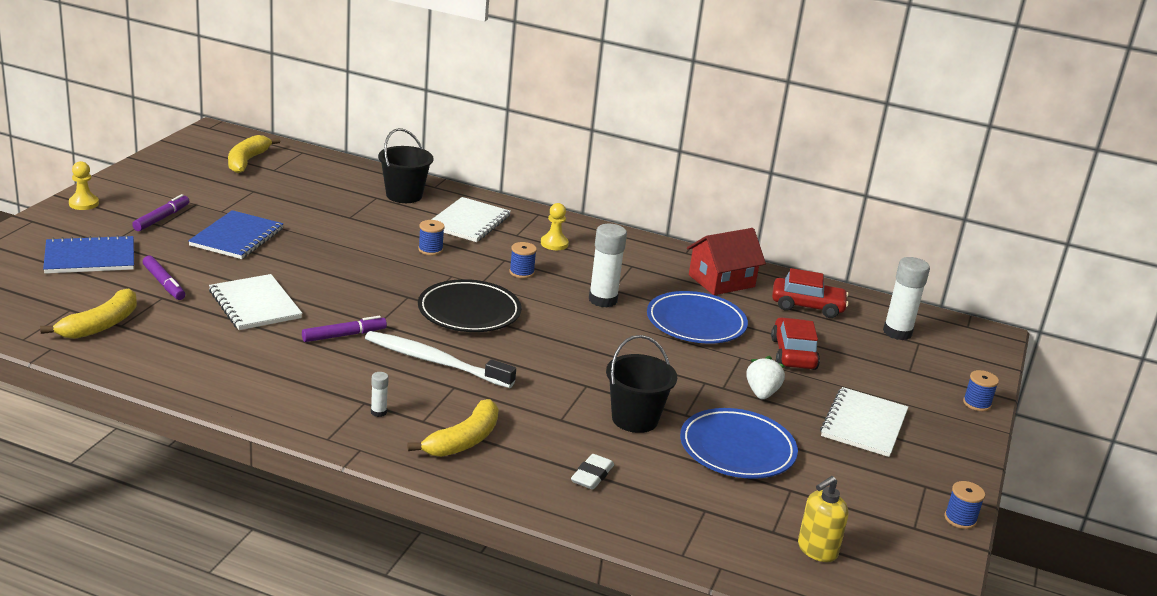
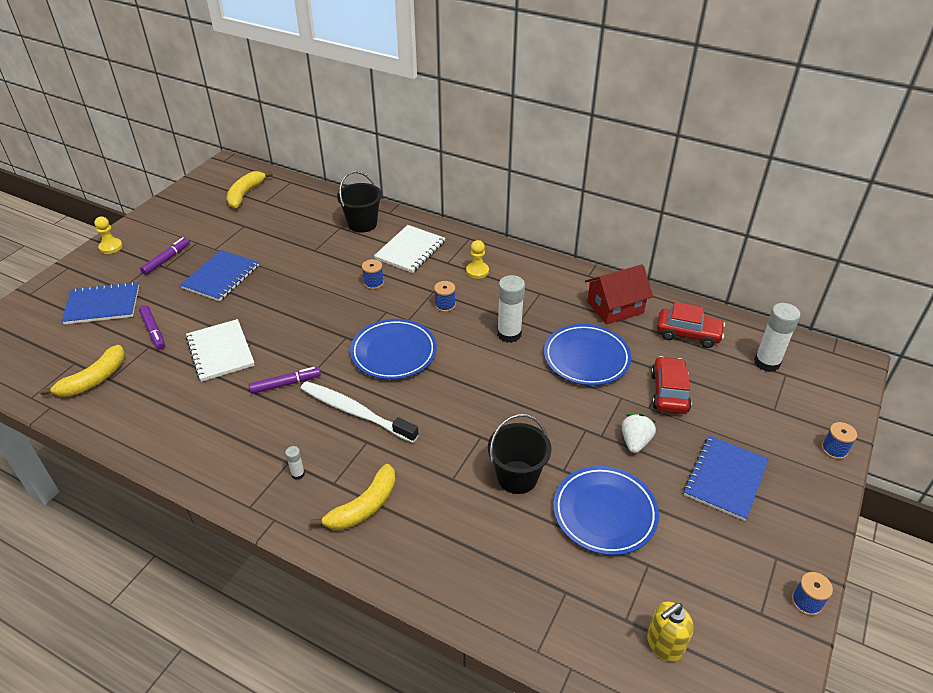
camera: 10 degrees right, 15 degrees up
black plate [418,279,522,332] -> blue plate [350,319,437,380]
white eraser [571,454,614,490] -> none
white notebook [820,387,908,457] -> blue notebook [683,435,769,521]

